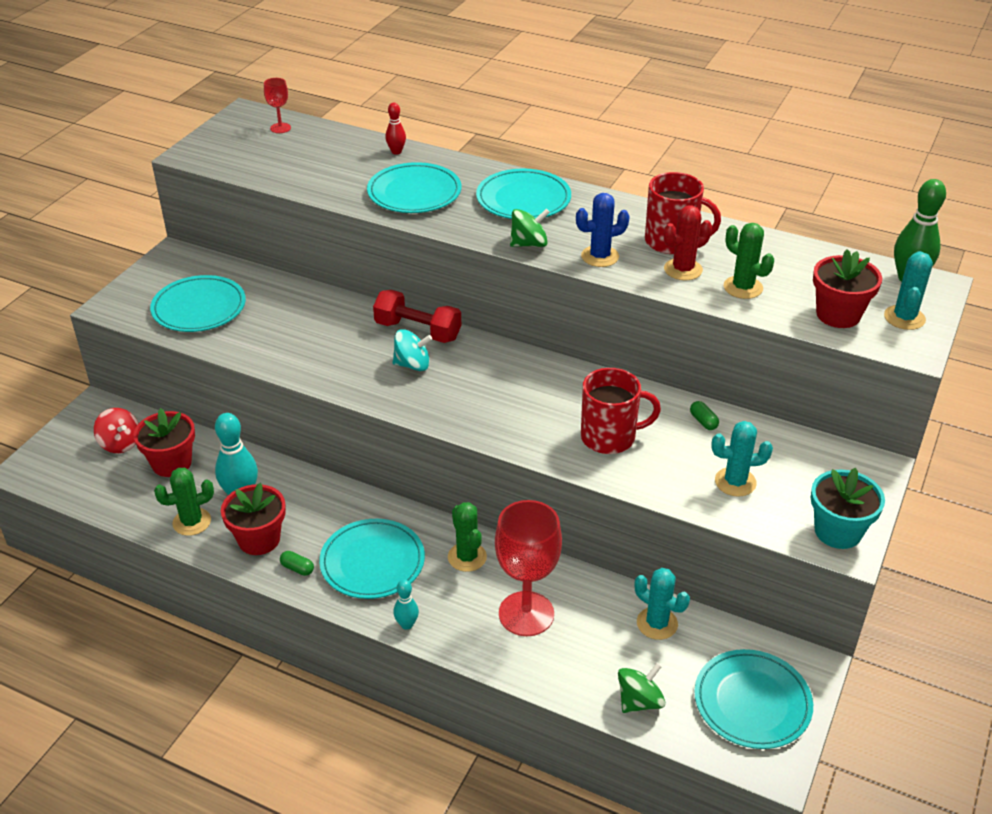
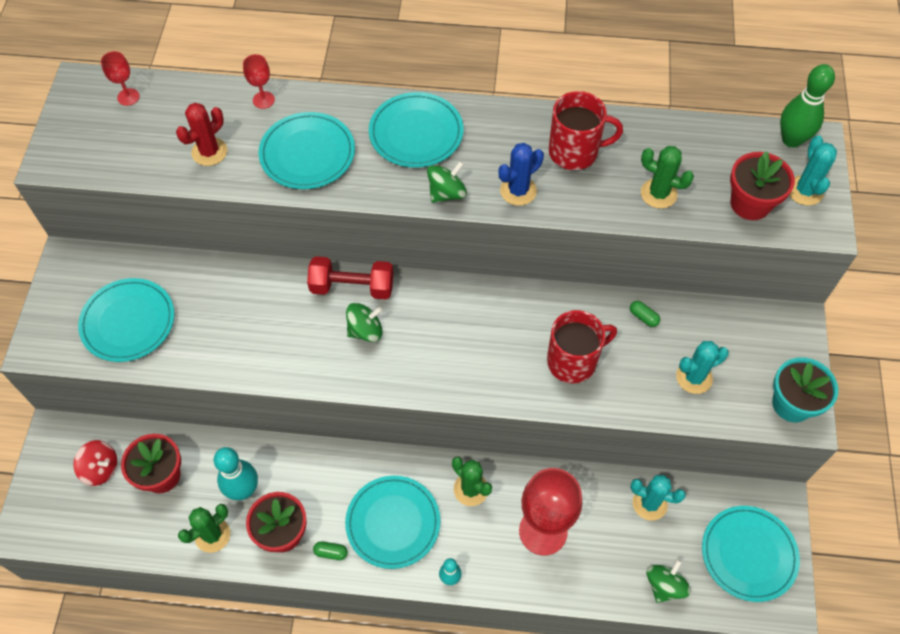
camera: 20 degrees left, 20 degrees up
red bowling pin [385,103,406,155] -> red goblet [243,54,275,109]
turquoise spinning top [393,329,432,371] -> green spinning top [346,303,383,342]
red cactus [664,205,712,280] -> red cactus moved to [176,103,227,166]

